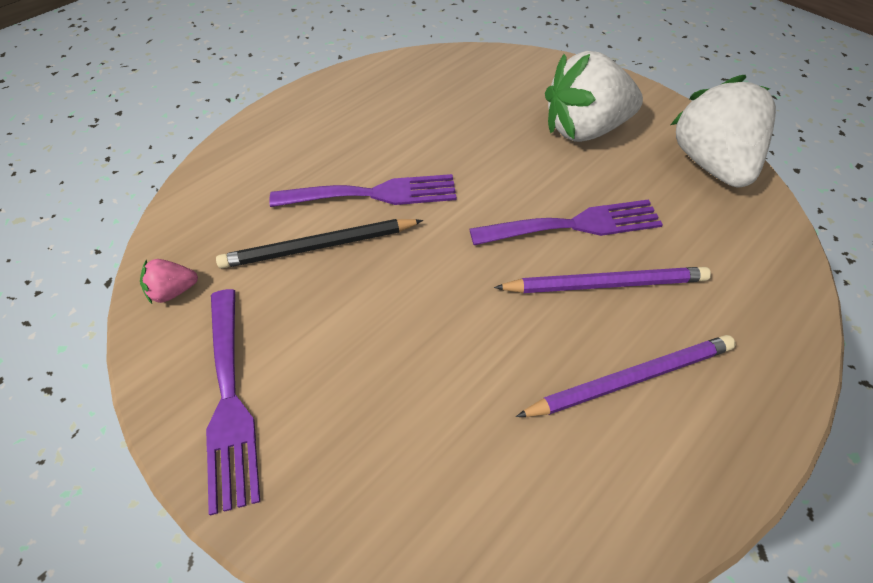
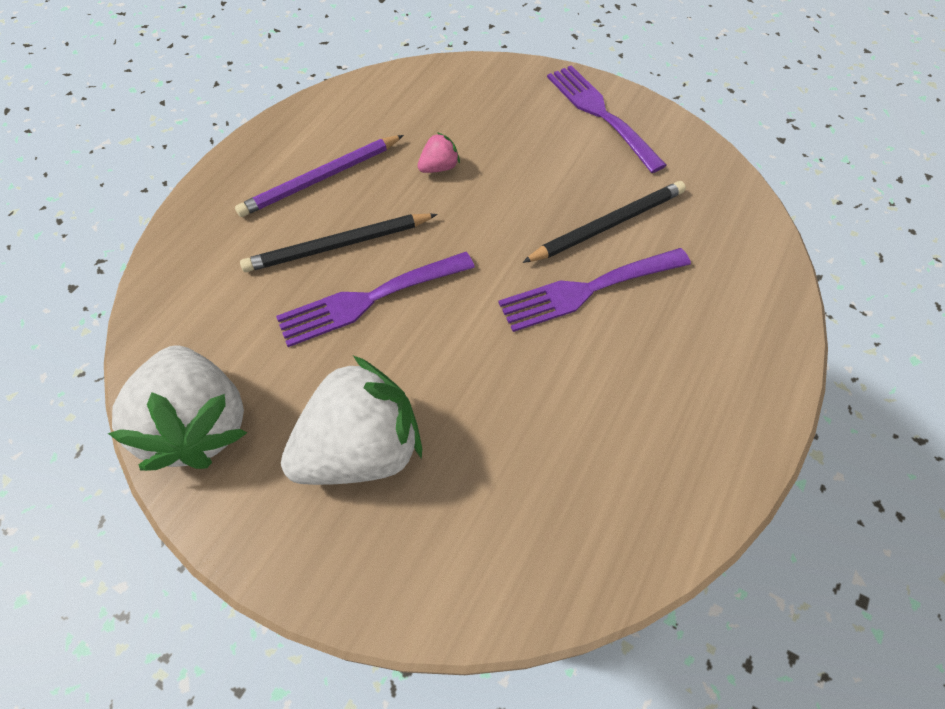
camera: 165 degrees right, 5 degrees up
pink strawberry [140,259,198,304] -> pink strawberry moved to [418,132,460,173]
purple pencil [494,267,711,293] -> black pencil [240,214,438,272]

